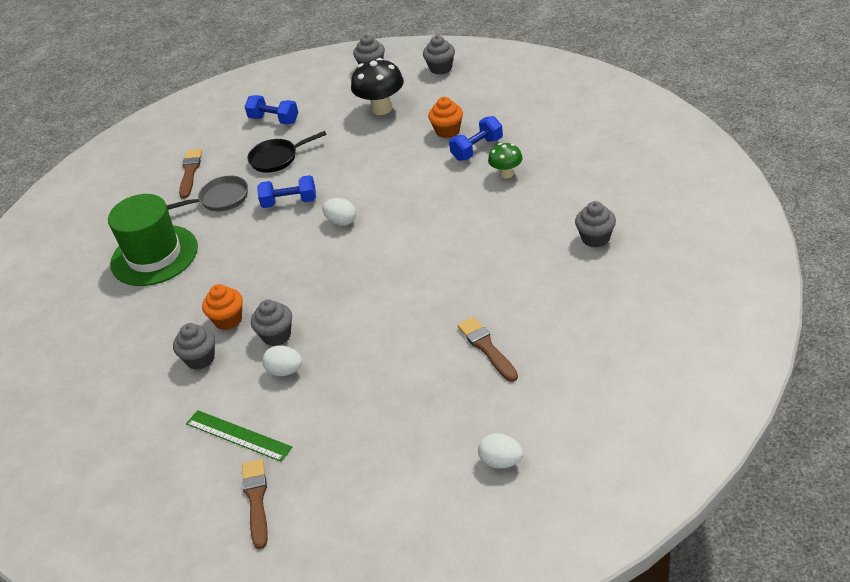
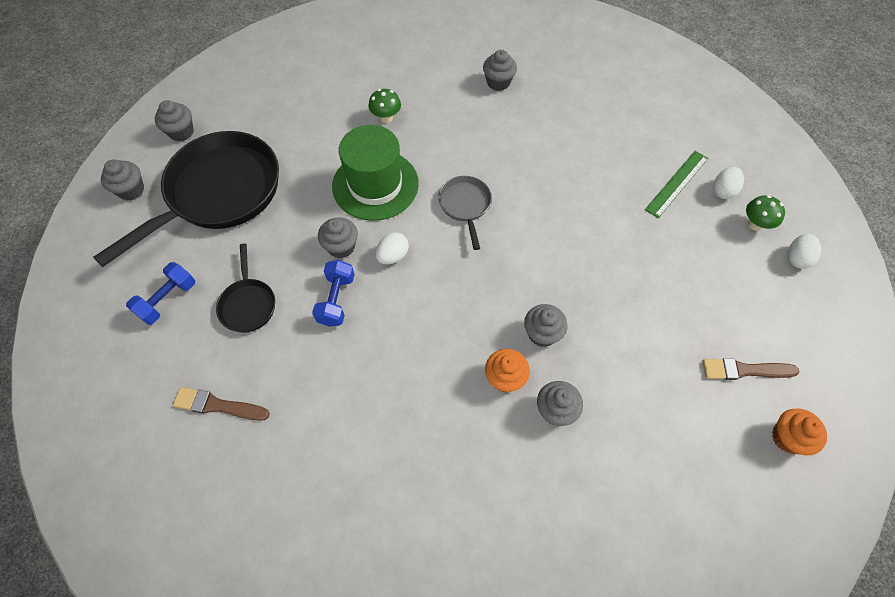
camera: 85 degrees left, 20 degrees up
green hat [108,194,198,286] -> green hat moved to [332,125,419,221]
grey pan [167,175,248,211] -> grey pan moved to [438,176,492,250]
green ruler [186,410,292,462] -> green ruler moved to [645,151,708,218]
white egg [262,345,302,376] -> white egg moved to [787,234,821,269]
black mushroom [351,58,404,115] -> black pan [93,131,279,267]
orange cupcake [428,97,463,138] -> orange cupcake moved to [772,409,827,455]
blue dumbbell [449,116,503,161] -> none
brown brush [458,317,518,382] -> none
none -> grey cupcake [318,217,358,258]
none -> green mushroom [746,195,785,231]

